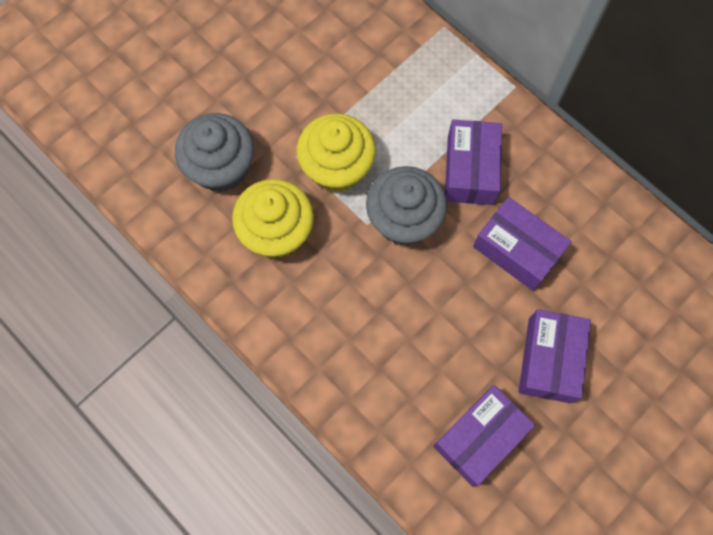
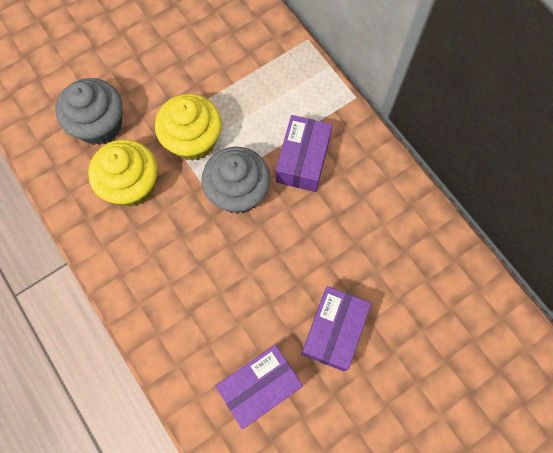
camera: 10 degrees right, 0 degrees up
purple box [473,197,572,291] -> none

